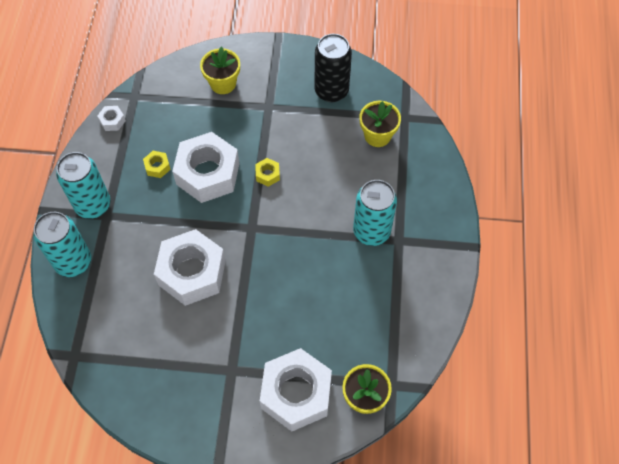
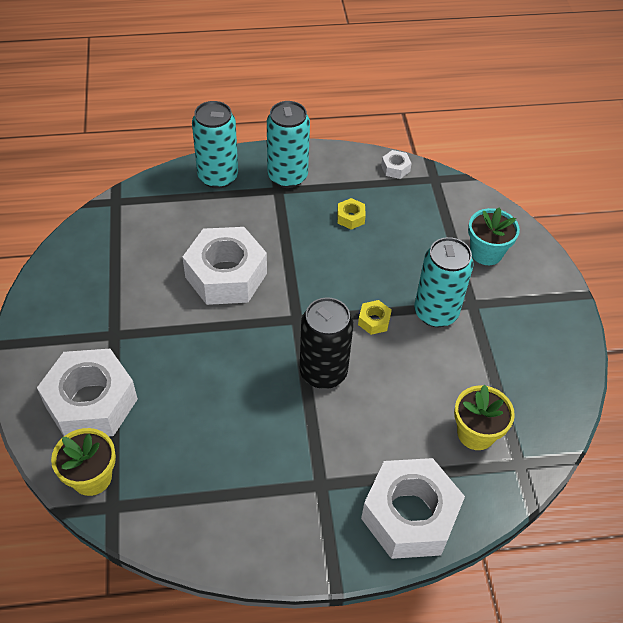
camera: 75 degrees right, 10 degrees down
white nut [172,132,240,203] -> white nut moved to [361,458,465,559]
yellow flower pot [200,47,240,94] -> turquoise flower pot [468,207,520,265]
black can [314,34,352,102] -> black can moved to [300,297,353,389]
turquoise can [353,180,397,246] -> turquoise can moved to [414,237,474,327]

